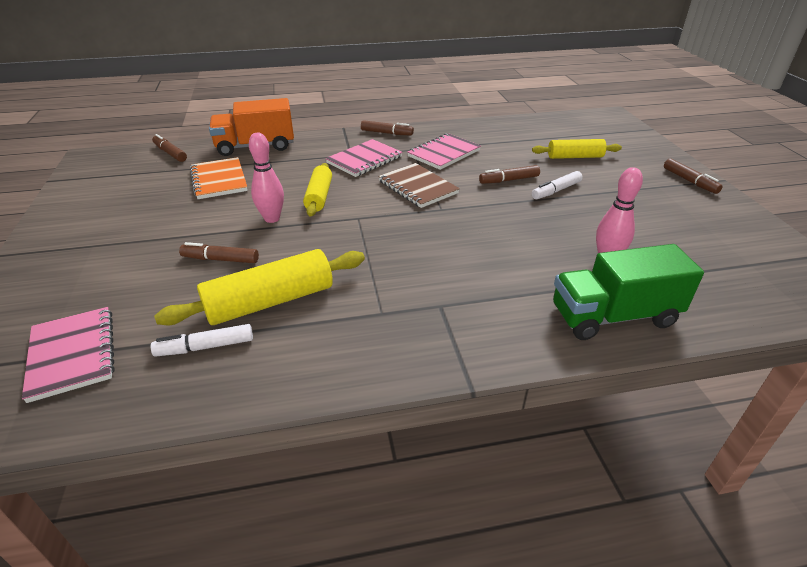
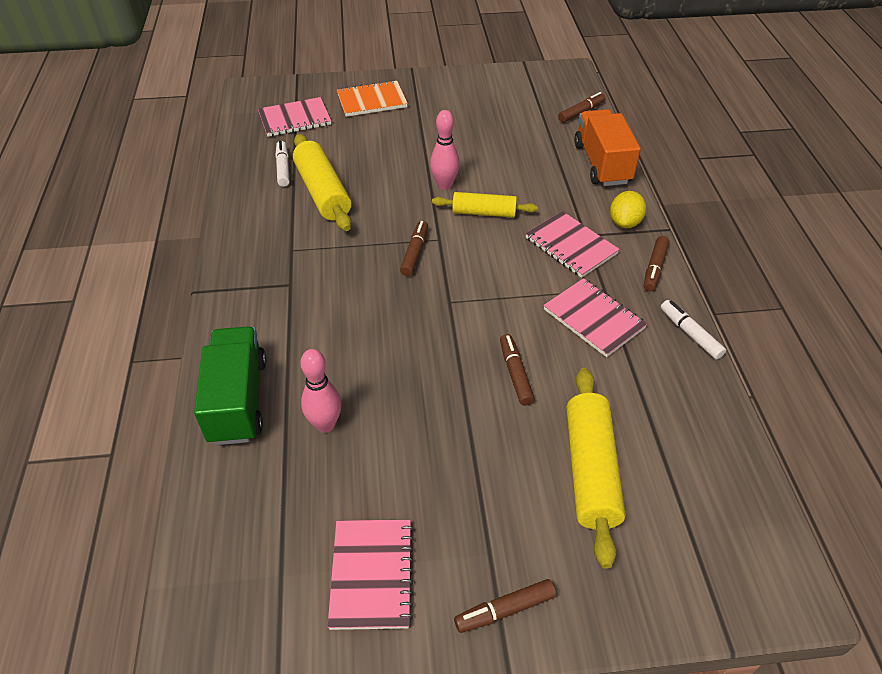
camera: 95 degrees right, 10 degrees up
brown marker [179,242,259,263] -> brown marker moved to [400,221,428,276]
orange notebook [190,157,248,199] -> orange notebook moved to [337,80,408,117]
brown notebook [378,163,460,208] -> none
yellow rolling pin [532,139,622,159] -> yellow rolling pin [566,368,626,569], size x1.56
white marker [532,171,583,199] -> white marker moved to [661,300,726,360]
none -> pink notebook [328,520,414,630]
none -> yellow lemon [610,191,646,228]

